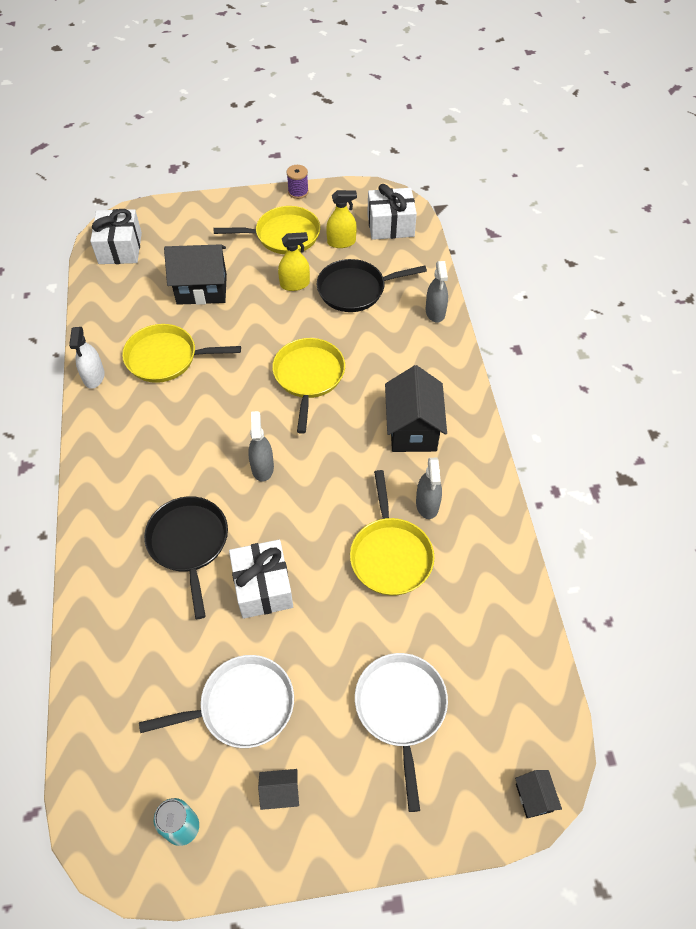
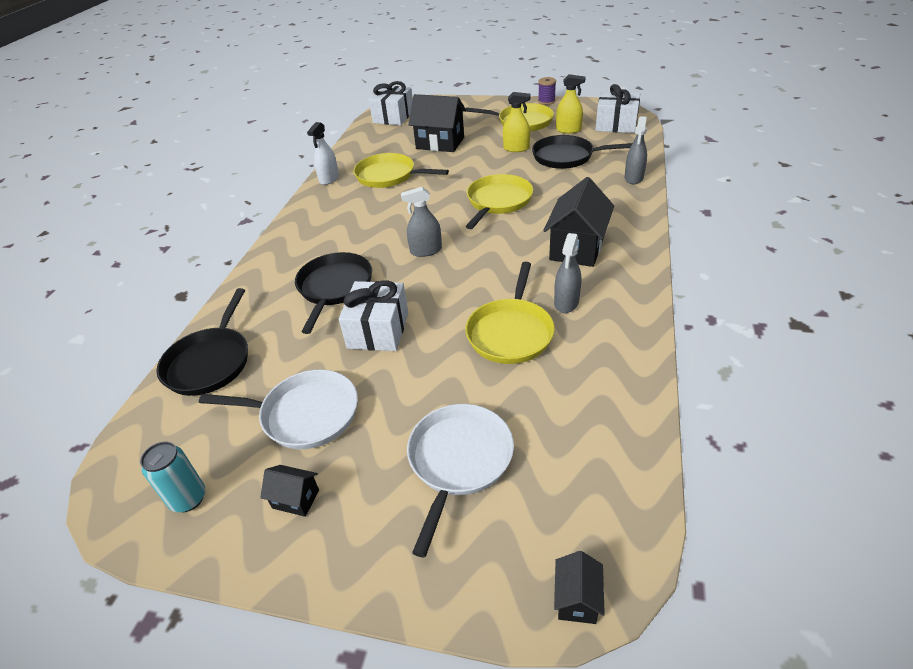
camera: 25 degrees right, 15 degrees down
grey spray bottle [248,411,274,482] -> grey spray bottle turned 120 degrees counterclockwise [401,187,442,257]
none -> black pan [157,288,248,396]

